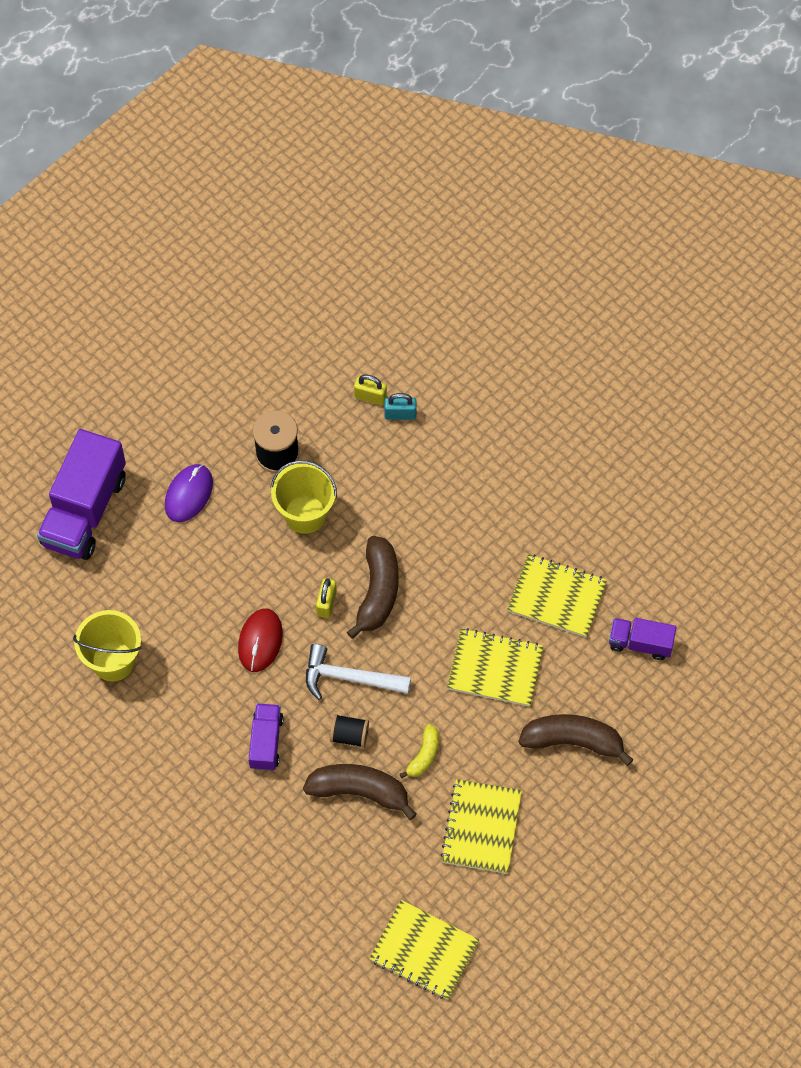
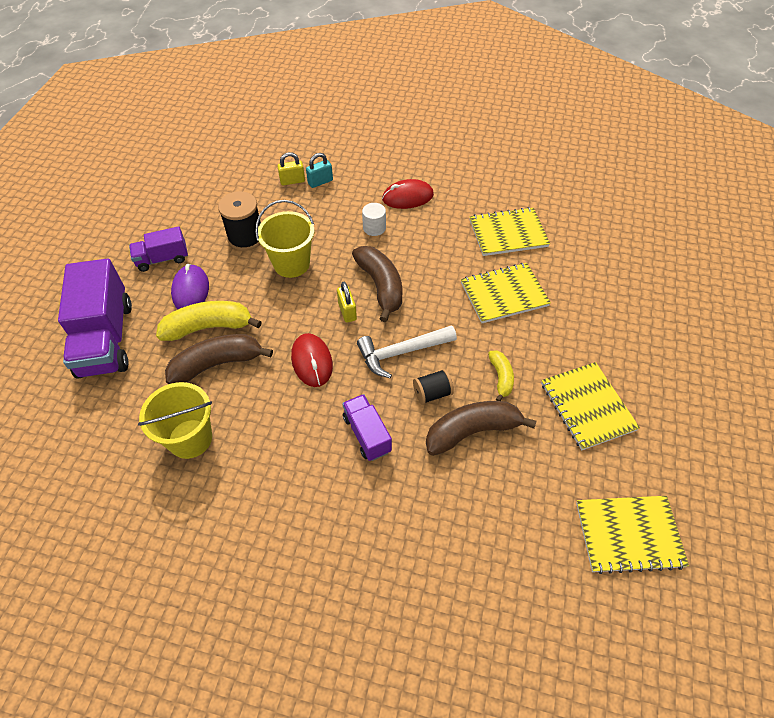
camera: 30 degrees left, 10 degrees down
brown banana [518,714,633,766] -> brown banana moved to [165,334,273,384]
purple truck [609,618,677,660] -> purple truck moved to [129,226,188,272]
none -> yellow banana [156,301,261,341]
none -> white cylinder [362,203,386,236]
none -> red mouse [382,179,434,209]

